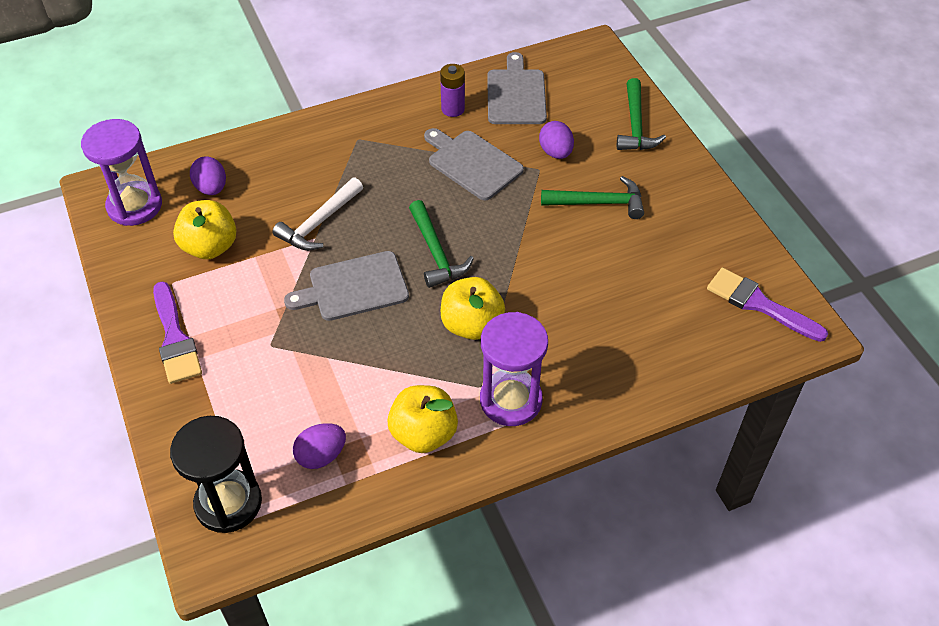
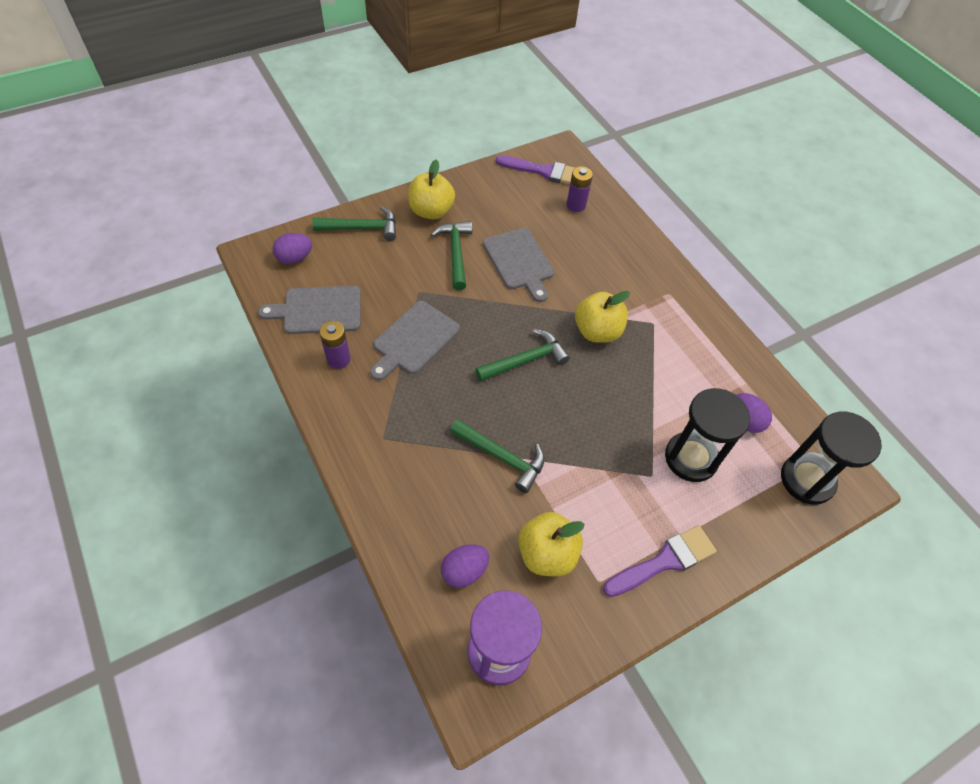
camera: 100 degrees left, 5 degrees up
white hammer [272,177,363,251] -> green hammer [450,419,545,493]
grey cutting board [284,251,409,321] -> grey cutting board moved to [483,228,554,302]
yellow apple [388,385,458,453] -> yellow apple moved to [408,159,455,220]
purple hourglass [480,312,548,426] -> none
purple egg [539,121,574,159] -> purple egg moved to [272,233,312,264]
purple brush [707,268,828,342] -> purple brush turned 105 degrees counterclockwise [496,155,575,184]
none -> purple battery [567,166,593,212]
none -> black hourglass [665,388,750,482]

